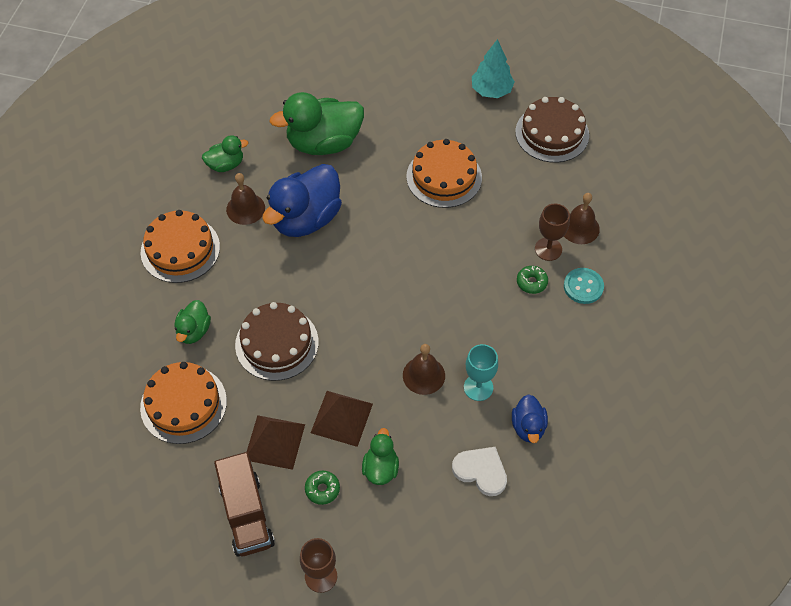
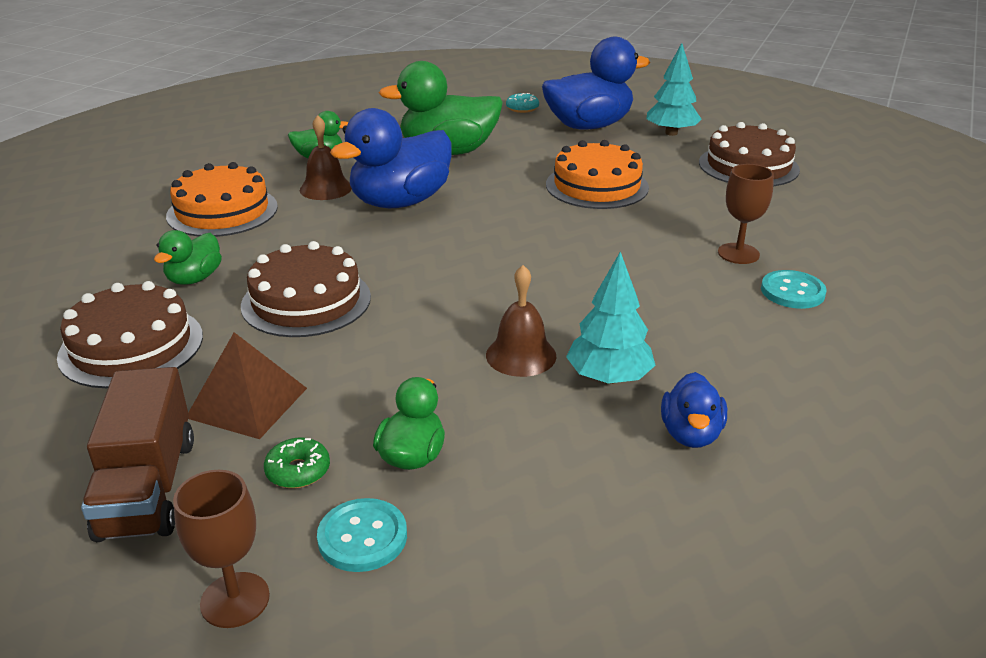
camera: 10 degrees right, 25 degrees down
orange cake [140,362,227,444] -> brown cake [57,281,203,388]
brown pyramid [311,391,373,447] -> none
white heart [452,447,507,496] -> none
turquoise goblet [464,344,498,401] -> turquoise tree [566,252,656,384]
green donut [517,266,548,294] -> none
brown bell [564,193,600,244] -> none
none -> turquoise button [317,498,407,572]
none -> turquoise donut [506,93,539,113]
none -> blue duck [542,37,650,129]

